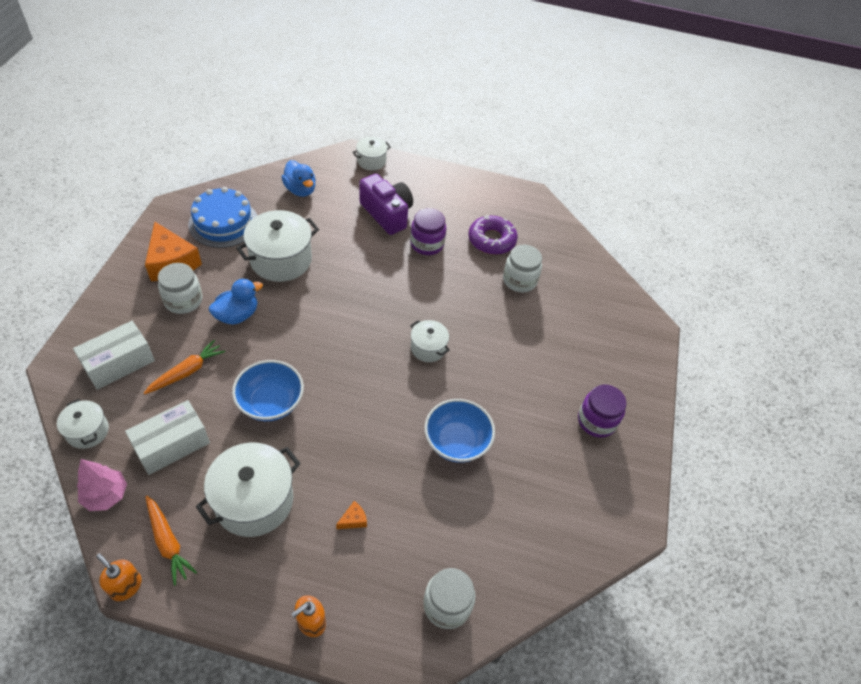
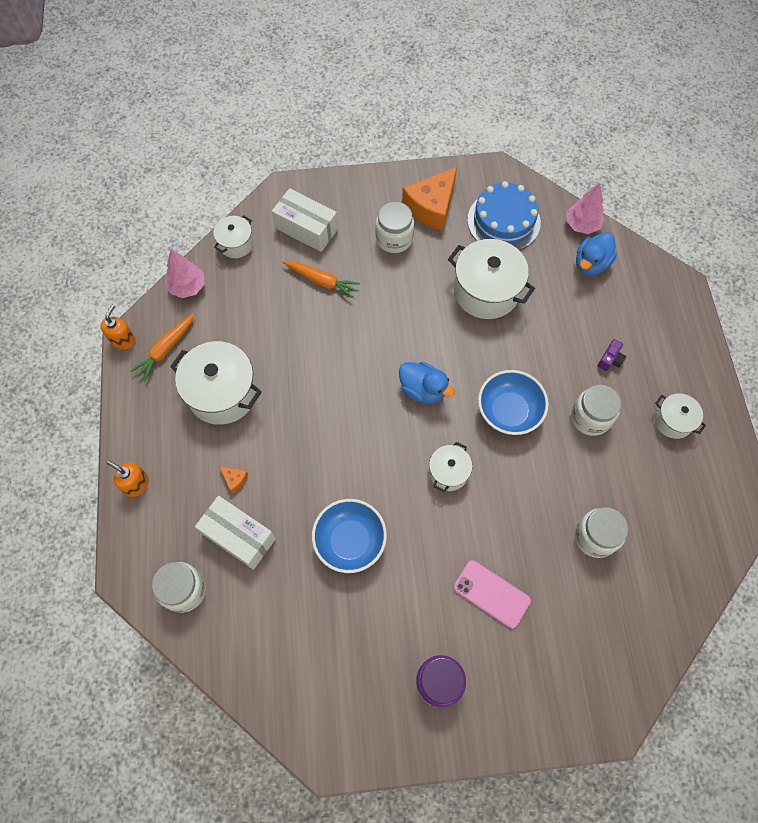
camera: 75 degrees right, 15 degrees up
white box [125,400,210,475] -> white box moved to [195,496,276,570]
blue duck [209,279,263,325] -> blue duck moved to [399,362,455,404]
blue bowl [232,360,304,421] -> blue bowl moved to [478,370,549,435]
white pot [352,137,391,170] -> white pot moved to [654,393,706,439]
purple camera [359,174,413,235] -> purple camera [598,339,626,371], size x0.42
purple jar [410,208,446,255] -> white jar [571,384,621,436]
purple donut [469,215,518,255] -> none
none -> pink phone [453,560,531,628]
none -> pink tree [567,183,604,234]

